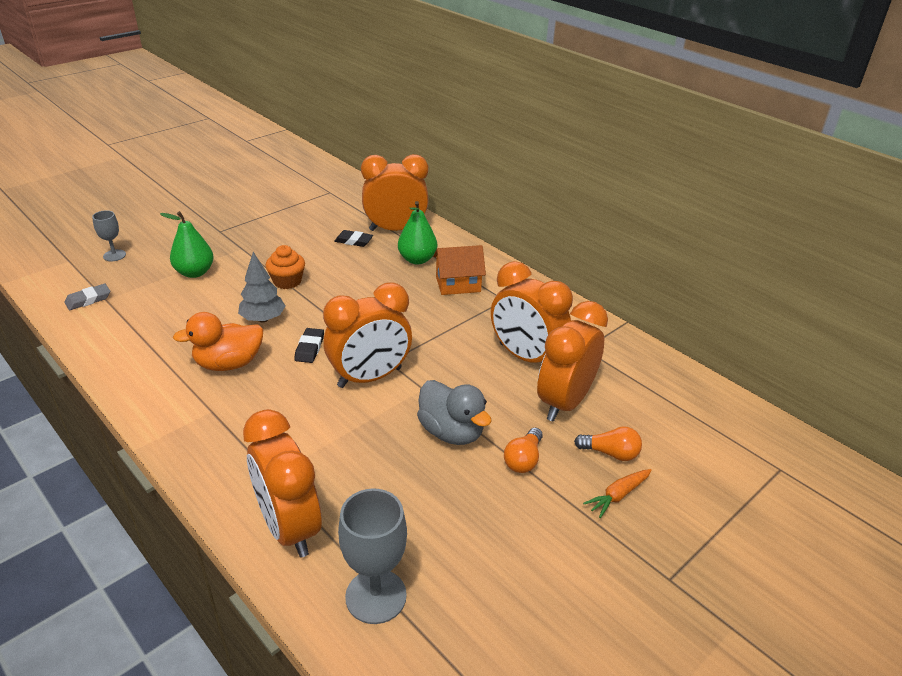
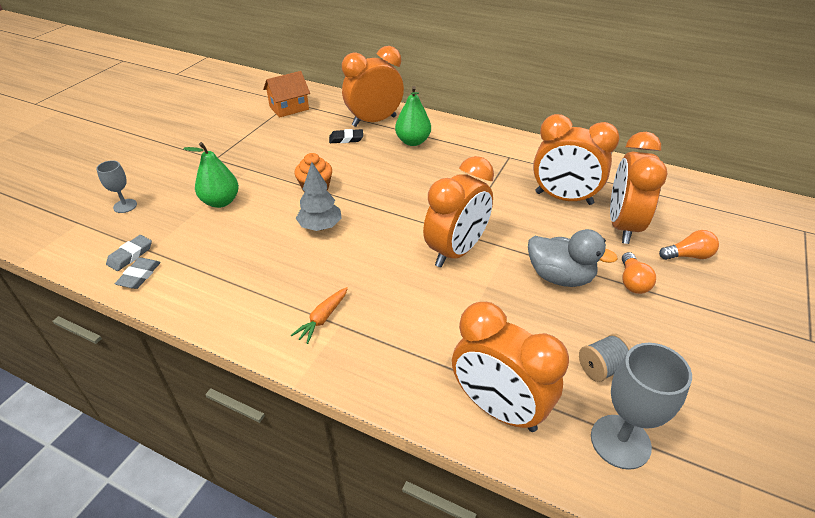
camera: 20 degrees left, 5 degrees up
orange duck [173,312,263,371] -> none
black eraser [294,328,324,363] -> none
orange house [433,245,486,295] -> orange house moved to [263,71,310,118]
orange carrot [583,469,652,518] -> orange carrot moved to [291,287,348,344]
none -> grey eraser [115,257,161,289]
none -> grey spool [579,334,632,382]

